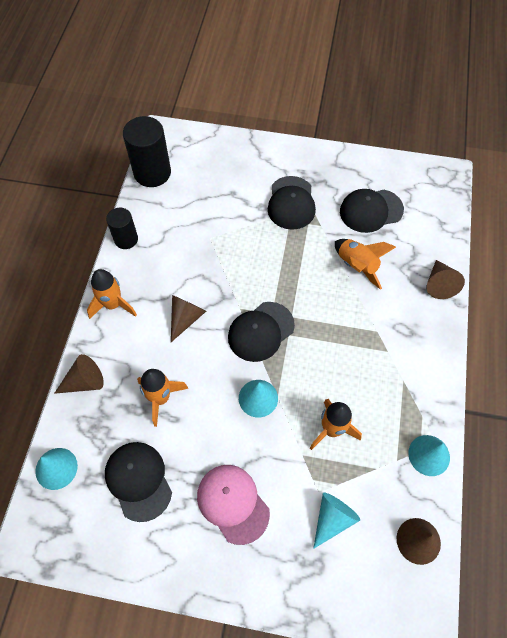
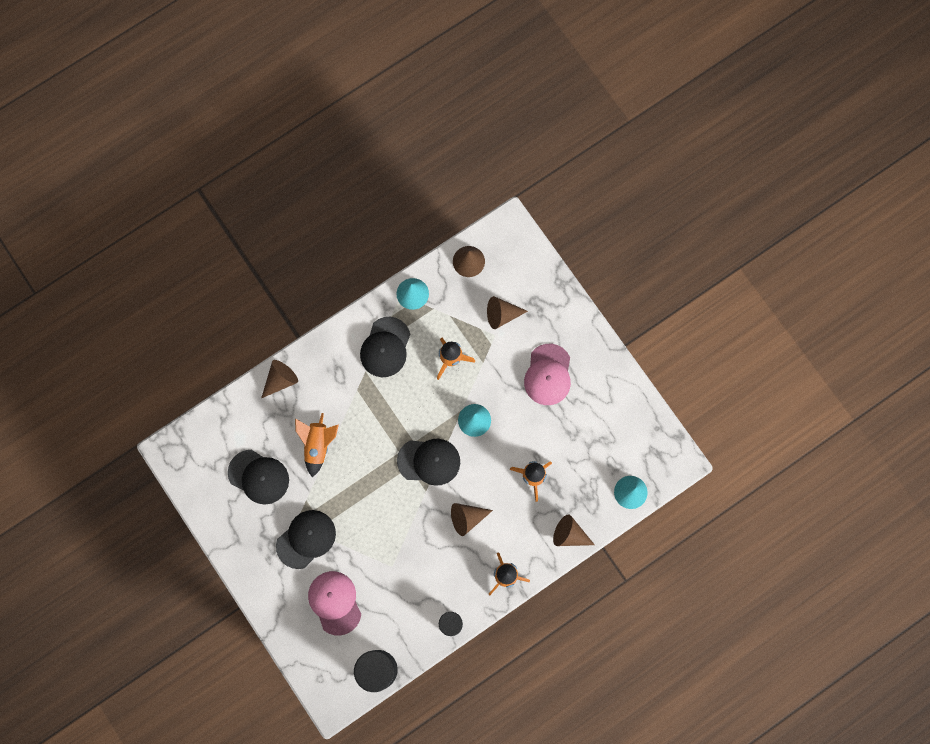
camera: 135 degrees left, 15 degrees up
black cap [105,442,172,522] -> black cap moved to [360,317,410,377]
turquoise cone [313,493,360,549] -> brown cone [487,296,528,329]
none -> pink cap [308,571,361,635]

